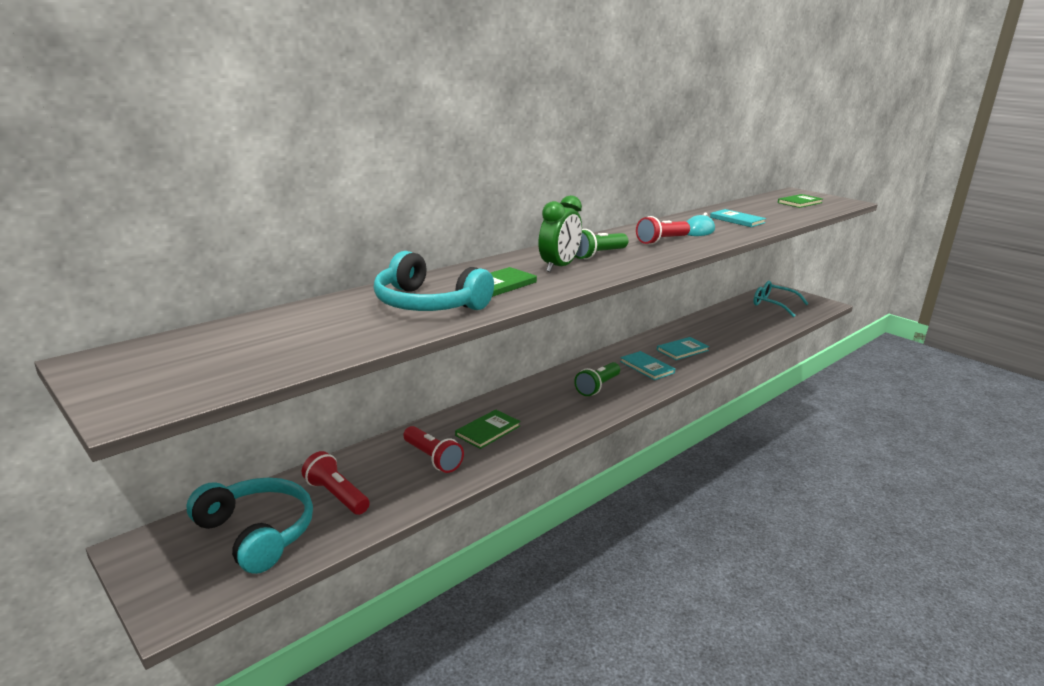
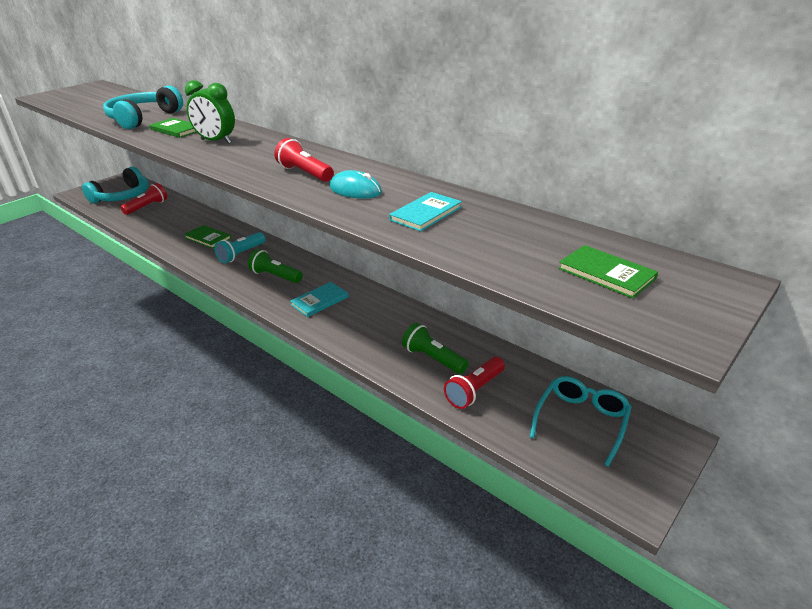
camera: 85 degrees right, 10 degrees up
red flashlight [403,426,464,473] -> red flashlight moved to [444,357,505,409]
green flashlight [575,229,629,259] -> green flashlight moved to [402,323,469,374]
turquoise book [657,337,709,360] -> none
none -> turquoise flashlight [214,232,265,263]

